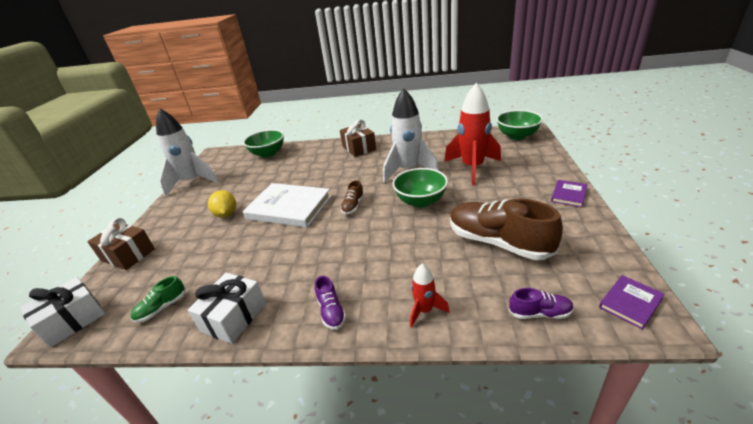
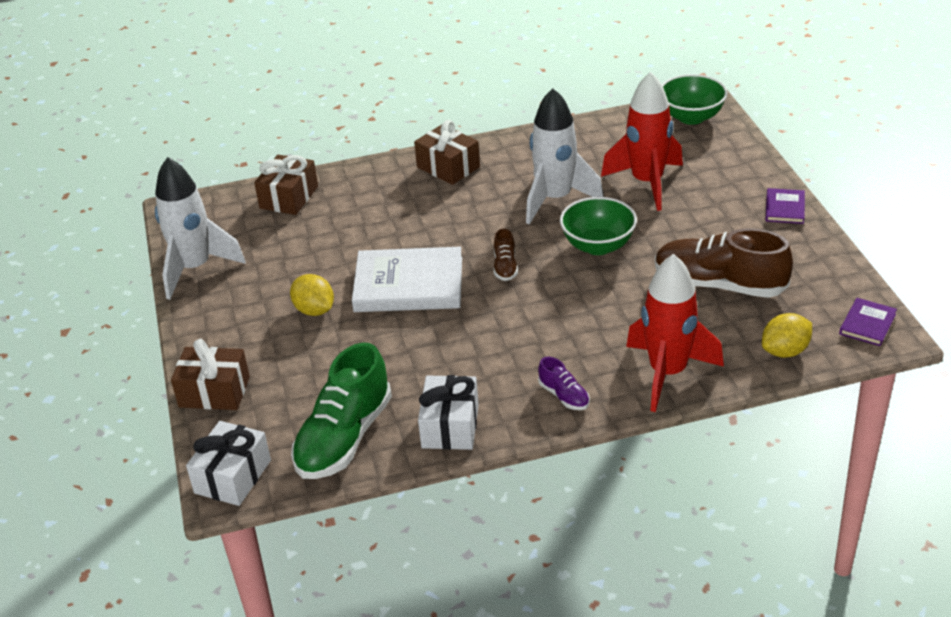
camera: 20 degrees left, 5 degrees up
green shoe [131,276,185,322] -> green shoe [291,343,392,479], size x2.19
green bowl [243,130,284,158] -> brown gift [254,155,318,215]
red rocket [410,263,449,328] -> red rocket [626,254,724,412], size x2.08
purple shoe [509,288,574,319] -> yellow lemon [762,313,812,358]

